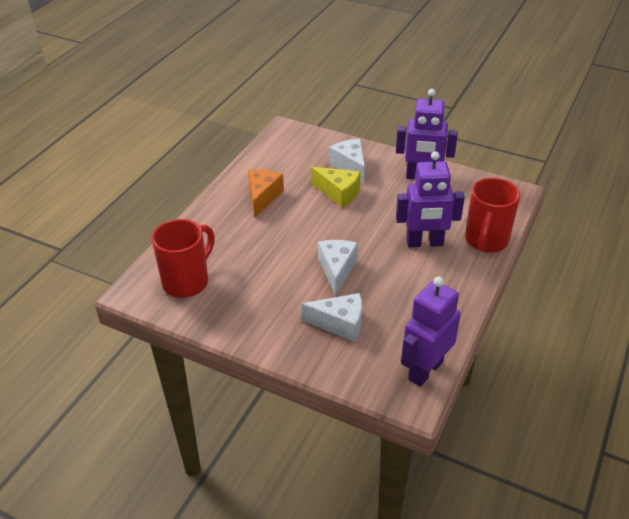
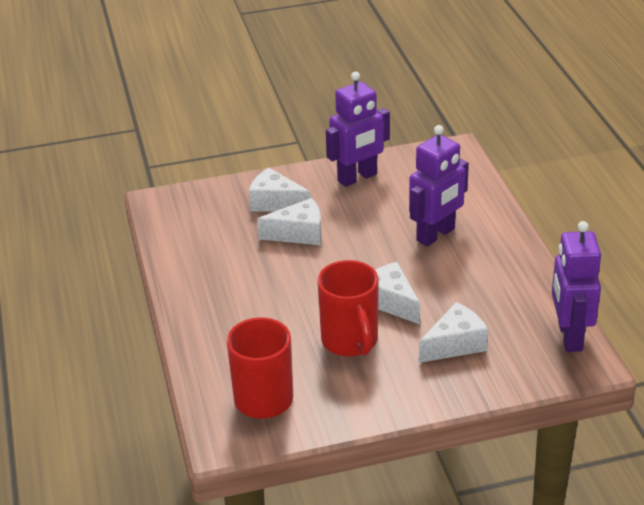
camera: 40 degrees left, 5 degrees down
orange cheese [248,170,284,218] -> none
yellow cheese [311,167,361,208] -> white cheese [257,198,322,245]
red mug [465,178,520,253] -> red mug moved to [317,260,379,357]

